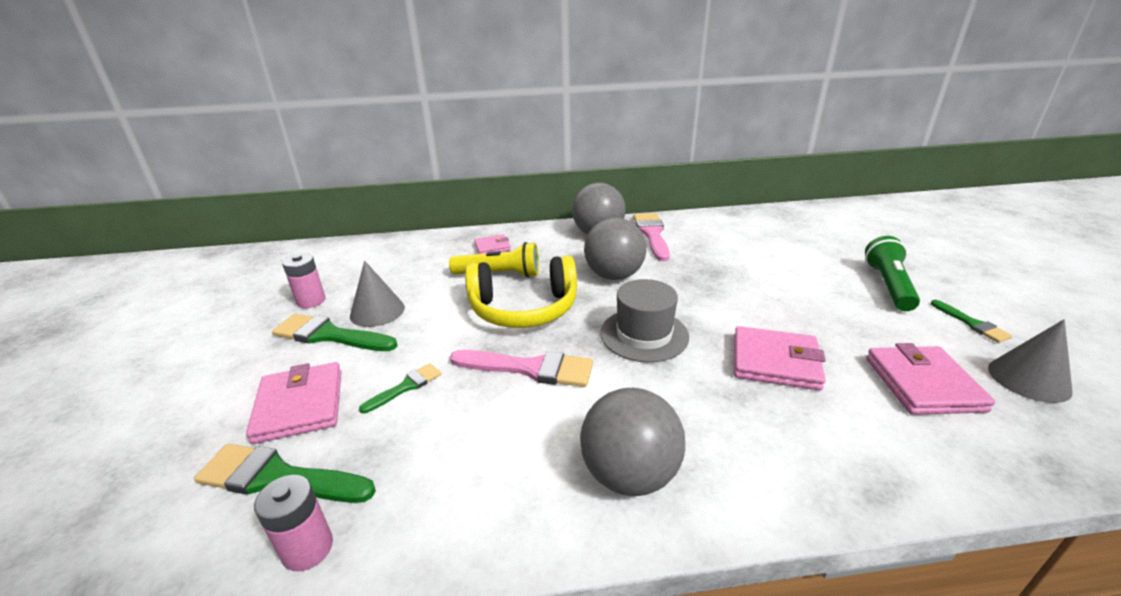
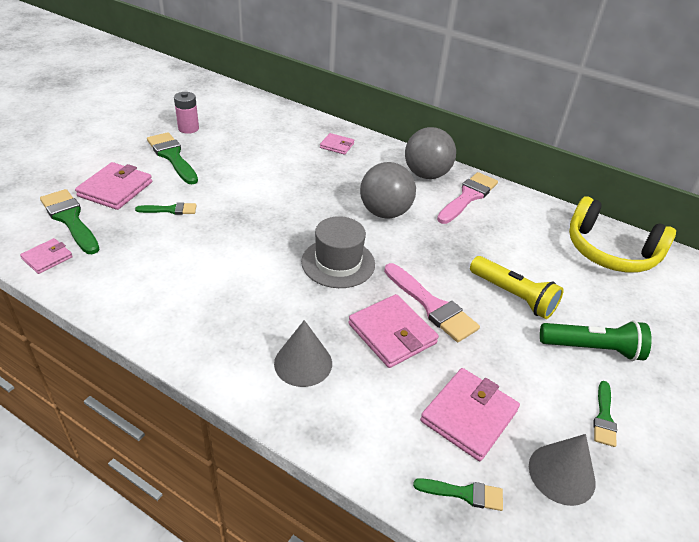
camera: 35 degrees right, 10 degrees up
pink battery [254,475,333,571] -> pink wallet [20,238,73,274]
grey cone [350,261,405,327] -> grey cone moved to [274,320,332,387]
yellow flashlight [449,242,539,278] -> yellow flashlight moved to [470,256,564,319]
pink brush [450,350,593,387] -> pink brush moved to [384,263,480,342]
yellow headphones [465,256,577,328] -> yellow headphones moved to [569,196,676,273]
grey ball [580,388,685,496] -> none
green flashlight [865,236,920,311] -> green flashlight turned 45 degrees clockwise [540,320,652,361]
none -> green brush [413,478,503,511]

